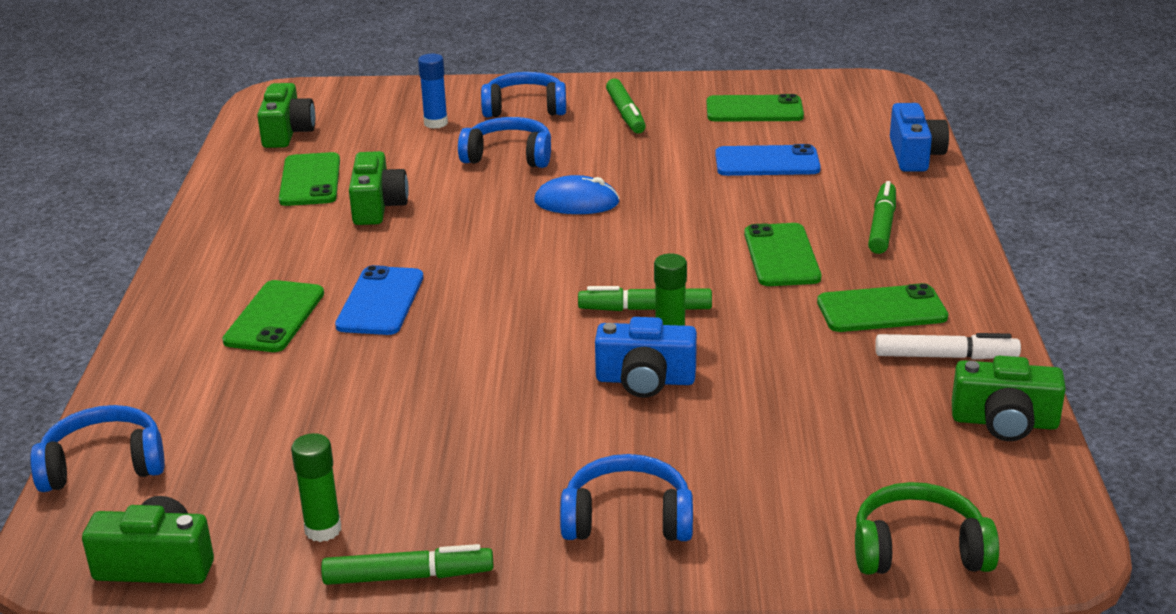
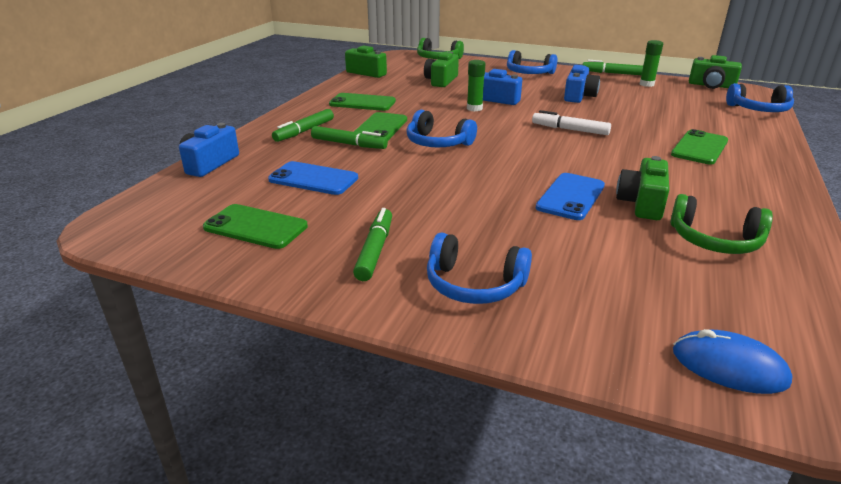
camera: 160 degrees left, 0 degrees up
green camera [257,83,315,148] -> green camera moved to [424,52,459,87]
green phone [279,152,340,206] -> green headphones [670,194,773,254]
blue phone [335,265,423,335] -> blue phone moved to [536,173,605,220]
blue glue stick [418,54,448,129] -> none
blue headphones [458,117,551,168] -> blue headphones moved to [407,110,477,147]
blue mouse [534,175,620,214] -> blue mouse moved to [673,329,792,394]
green marker [578,286,712,311] -> green marker moved to [311,126,388,149]
white marker [875,333,1021,359] -> white marker moved to [532,110,611,135]
none -> blue camera [564,65,600,103]

